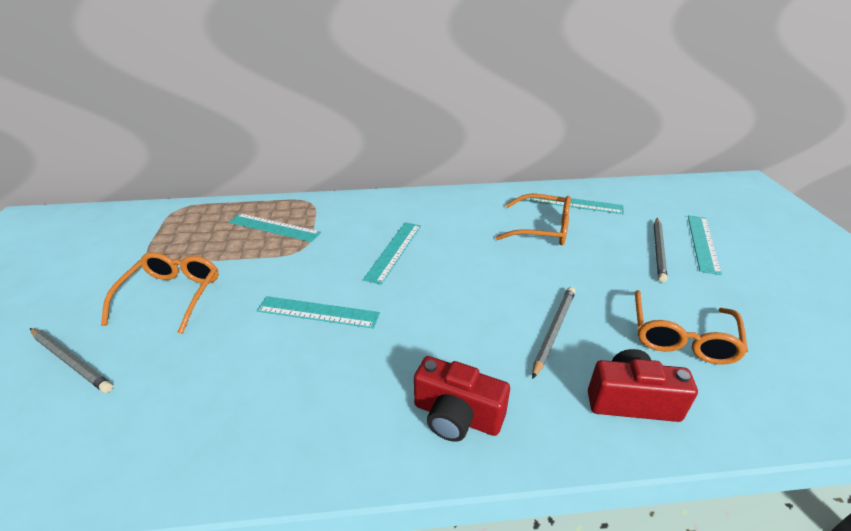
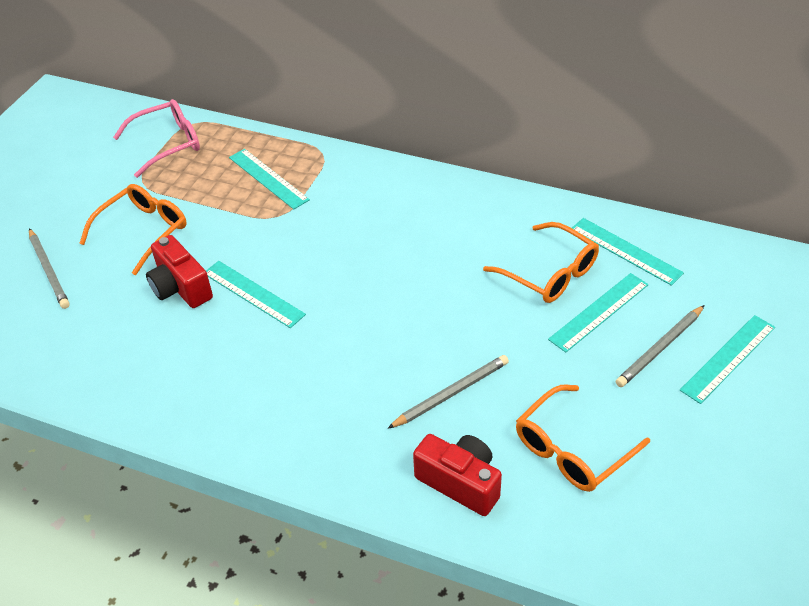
camera: 30 degrees right, 10 degrees up
turquoise ruler [363,222,421,285] -> turquoise ruler moved to [548,273,648,352]
red camera [414,356,510,442] -> red camera moved to [146,235,213,308]
none -> pink glasses [113,99,200,178]

